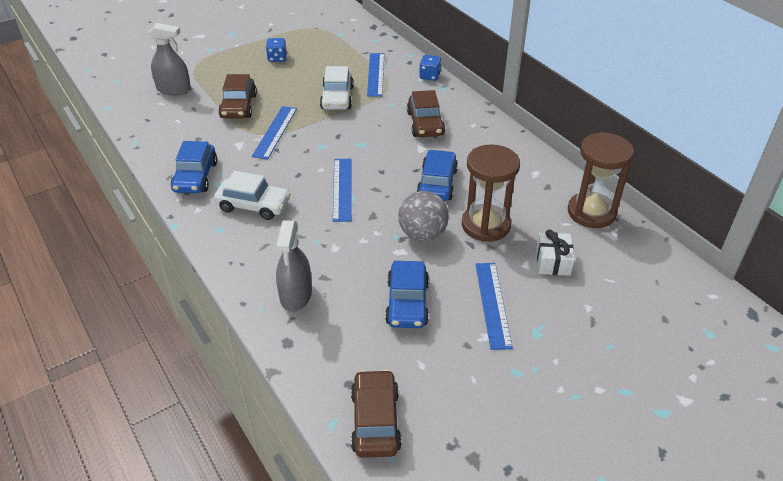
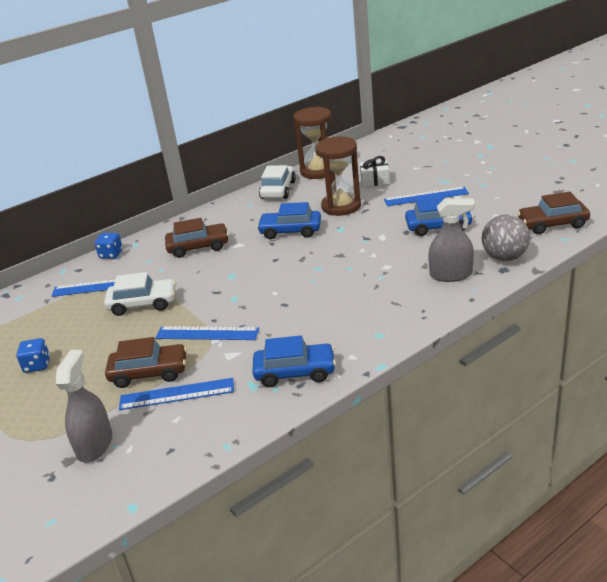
camera: 90 degrees left, 10 degrees down
white car [214,171,291,220] -> white car moved to [259,165,296,199]
blue ruler [333,159,352,222] -> blue ruler moved to [119,378,234,410]
grey ball [398,191,449,241] -> grey ball moved to [482,214,530,261]

